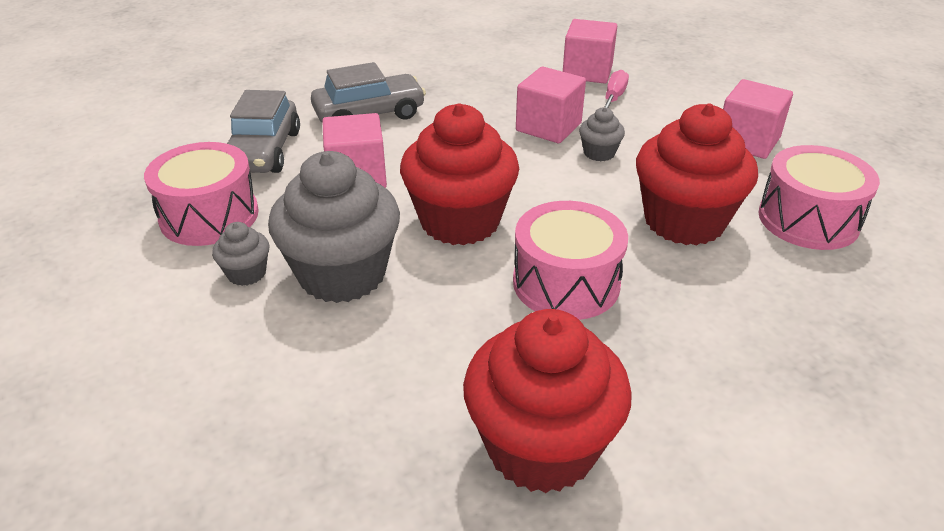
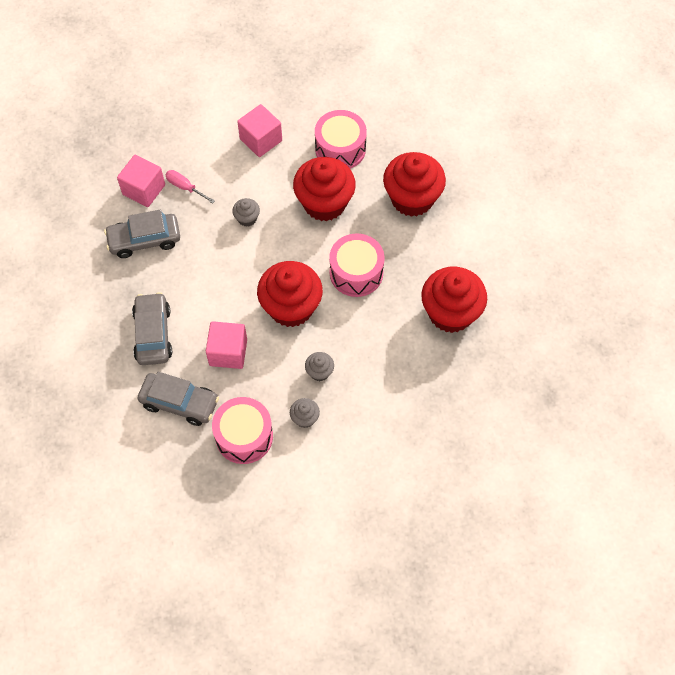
camera: 75 degrees left, 25 degrees up
grey cupcake [268,151,400,303] -> grey cupcake [305,352,334,381], size x0.44
pink cube [516,67,586,143] -> none
none -> grey car [104,210,180,258]
none -> red cupcake [383,152,446,217]

